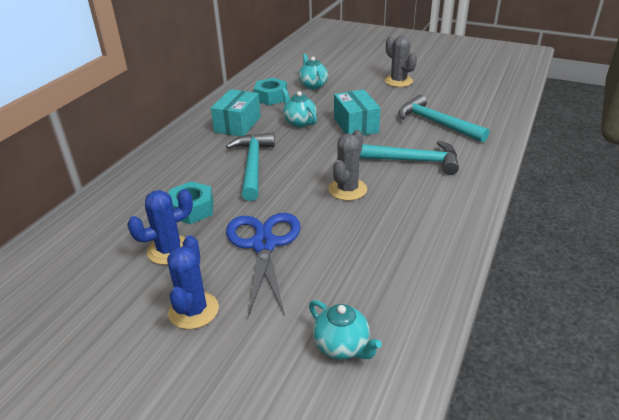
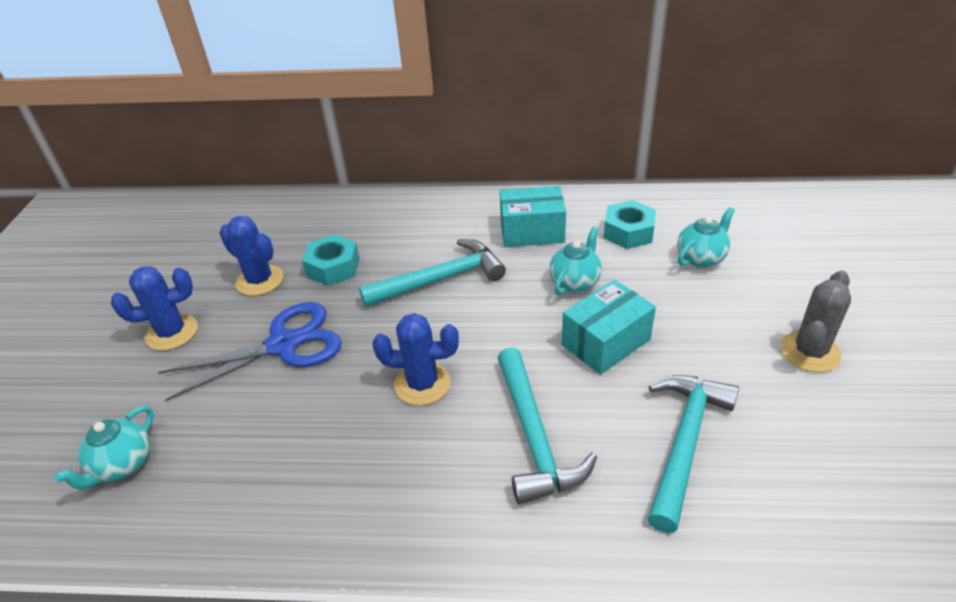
camera: 70 degrees right, 5 degrees up
grey cactus [328,130,367,201] -> blue cactus [372,313,459,405]

